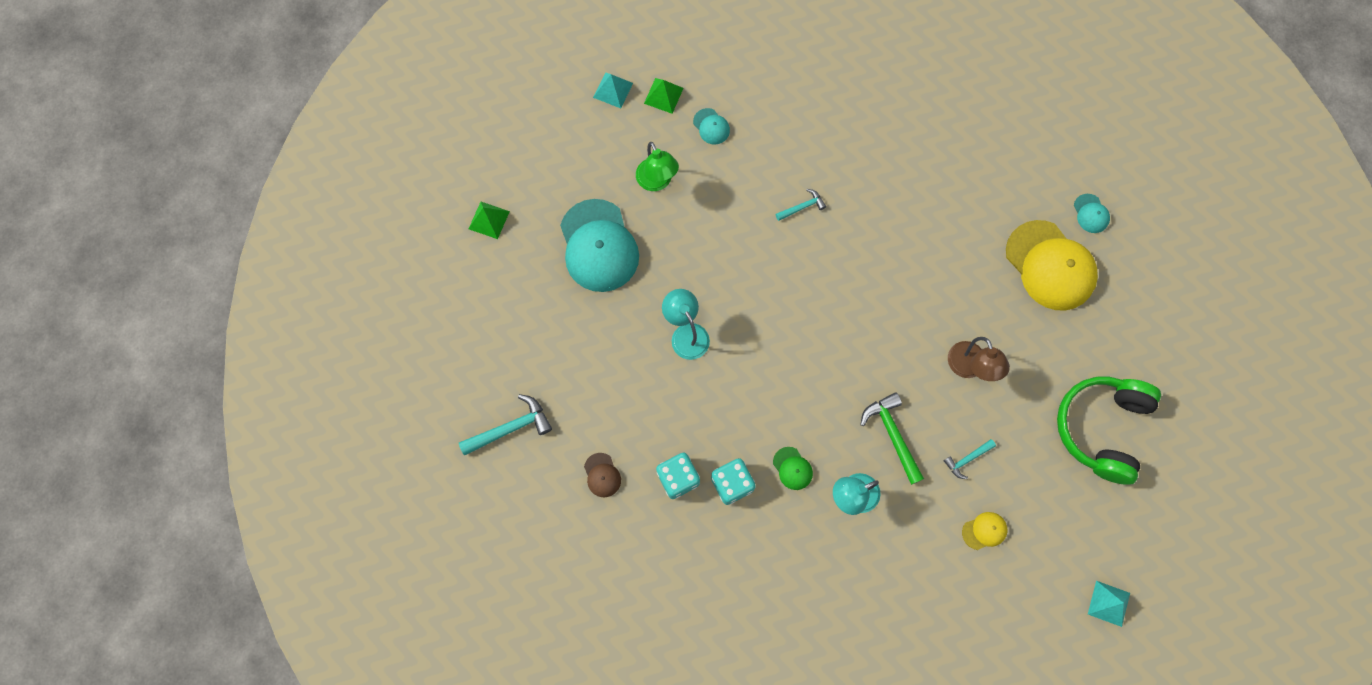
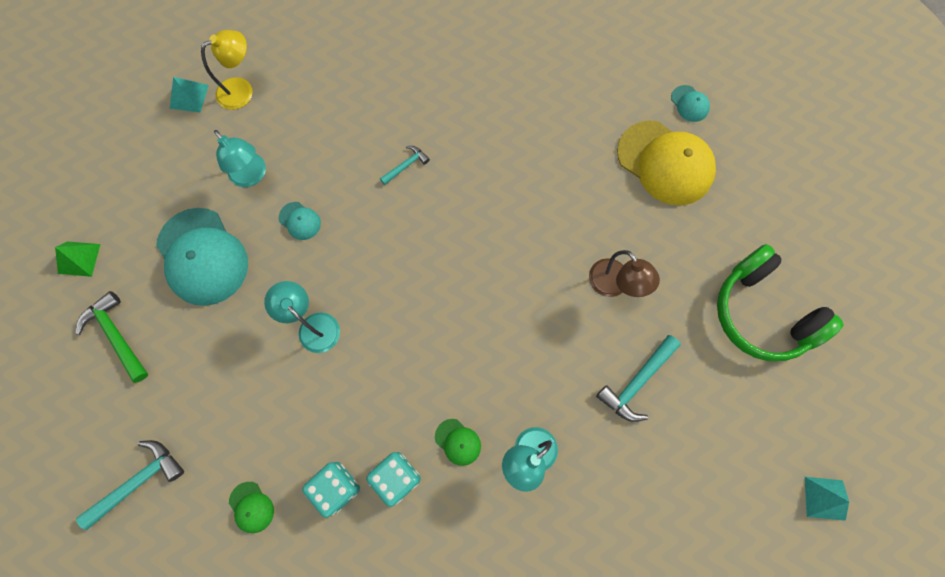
camera: 15 degrees left, 0 degrees up
brown cap [584,453,621,497] -> green cap [229,482,274,533]
green lamp [636,142,679,191] -> turquoise lamp [214,130,266,187]
green pyramid [644,78,684,114] -> yellow lamp [201,30,253,110]
turquoise cap [693,108,730,144] -> turquoise cap moved to [278,202,321,240]
green hammer [860,392,924,485] -> green hammer moved to [76,291,149,383]
turquoise hammer [944,439,996,479] -> turquoise hammer [596,335,681,422], size x1.70
yellow cap [962,512,1007,550] -> none
green headphones [1057,377,1161,485] -> green headphones turned 45 degrees counterclockwise [717,244,844,361]

